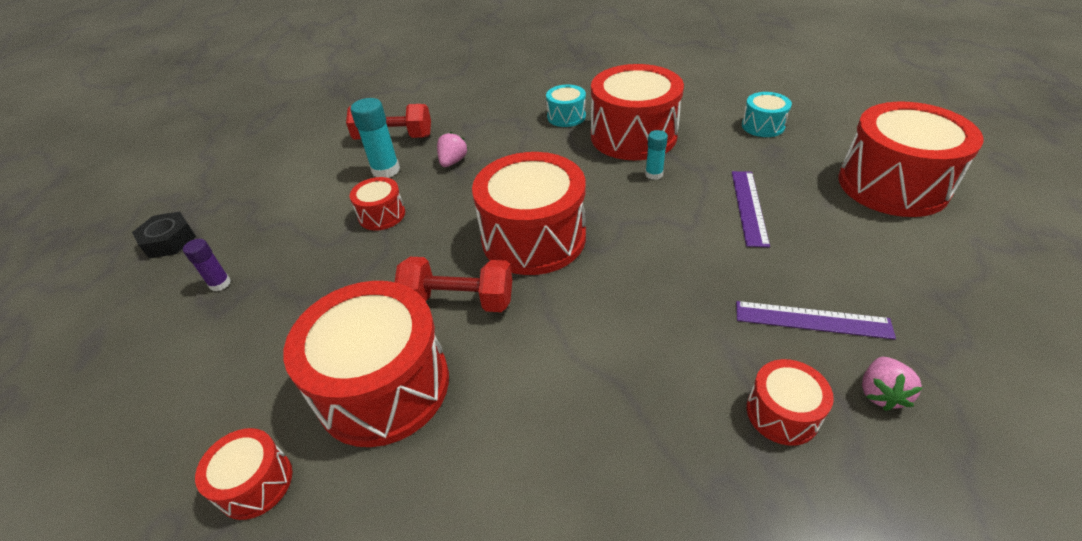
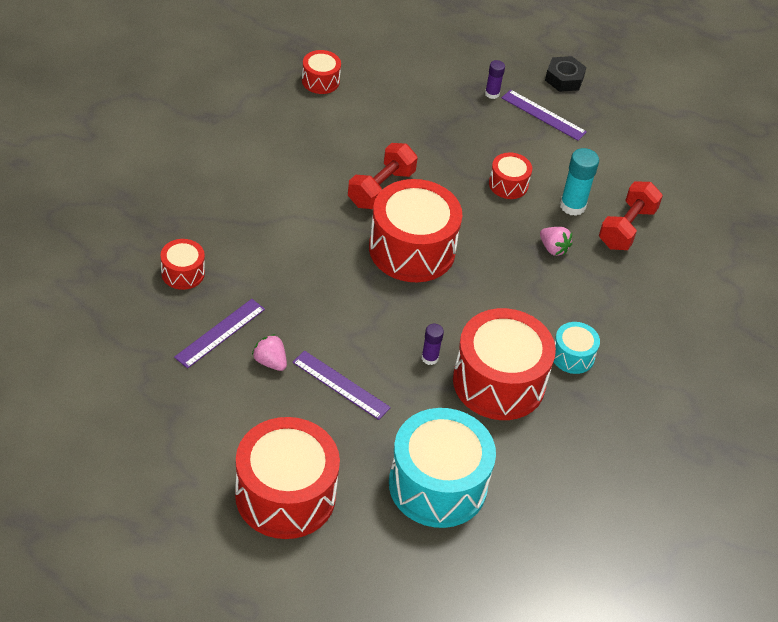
camera: 110 degrees right, 5 degrees up
red drum [283,281,449,447] -> none
turquoise glue stick [645,130,668,180] -> purple glue stick [421,324,444,365]
turquoise drum [742,92,792,137] -> turquoise drum [389,408,496,528], size x2.09
pink strawberry [862,357,922,411] -> pink strawberry moved to [252,334,287,371]
none -> purple ruler [502,90,587,141]

